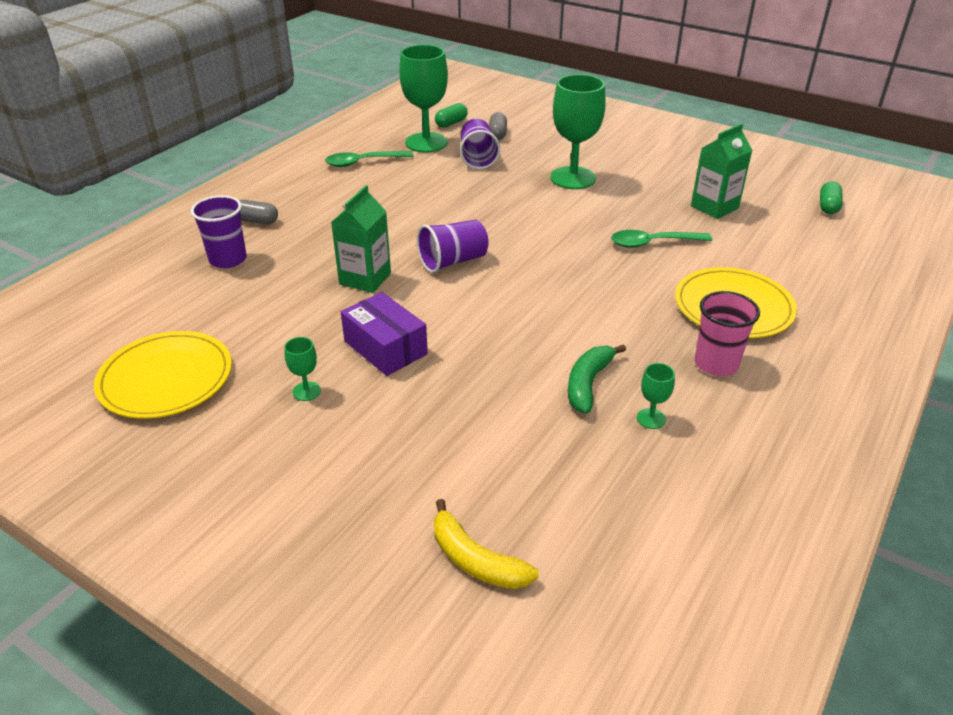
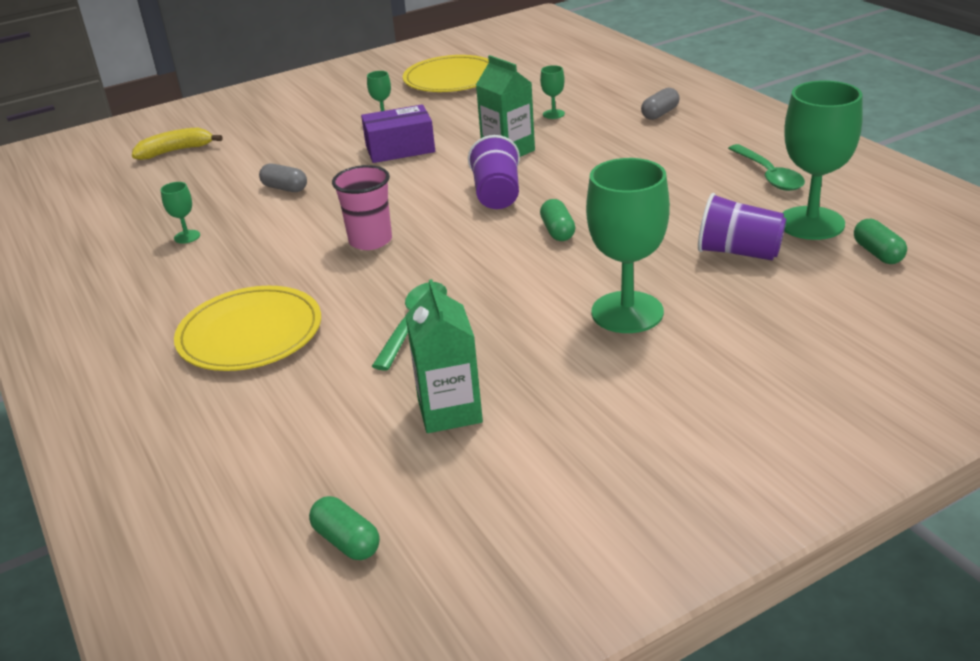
camera: 120 degrees right, 5 degrees down
purple cup [191,195,247,268] -> none
green spoon [325,151,413,167] -> green spoon turned 150 degrees clockwise [728,144,805,191]
grey capsule [489,112,507,140] -> grey capsule moved to [259,164,307,192]
green banana [568,344,626,414] -> none
pink cup [695,291,760,376] -> pink cup moved to [332,165,392,250]
none -> green goblet [540,65,565,119]
none -> green capsule [540,199,575,241]

